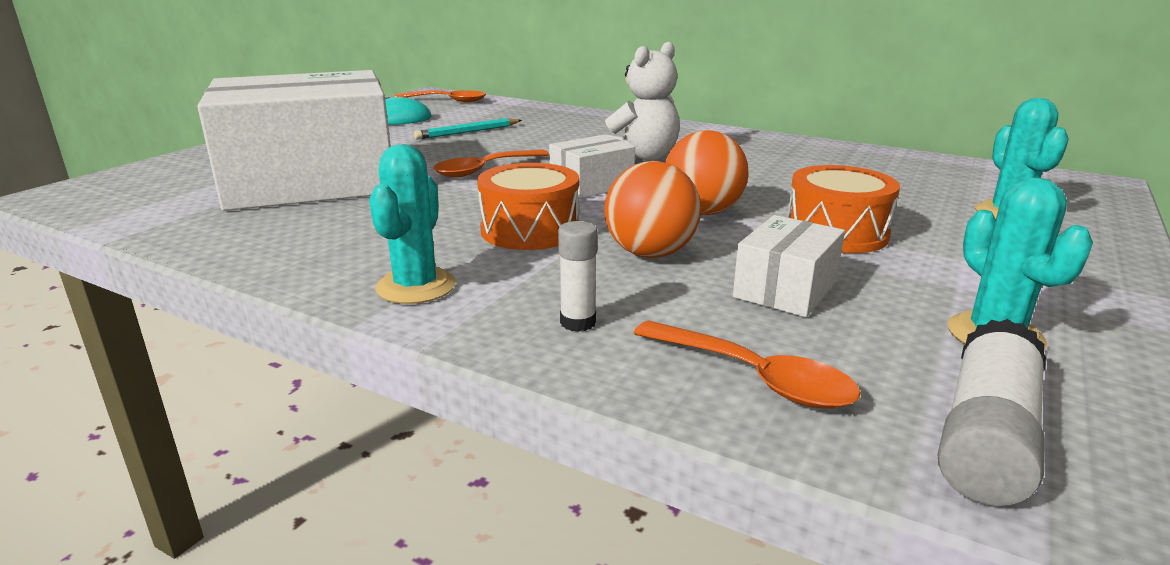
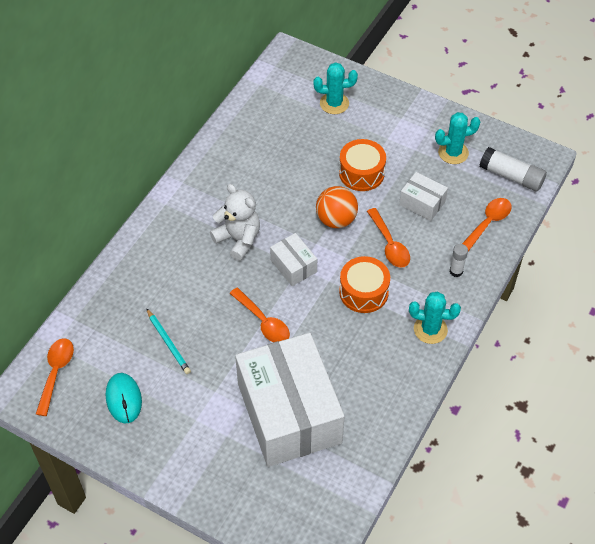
camera: 90 degrees left, 30 degrees up
orange ball [604,161,701,258] -> orange spoon [367,208,410,268]

